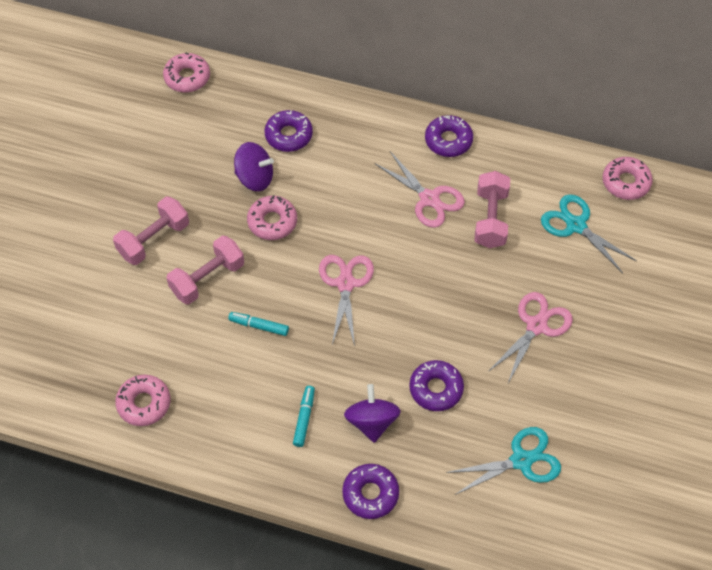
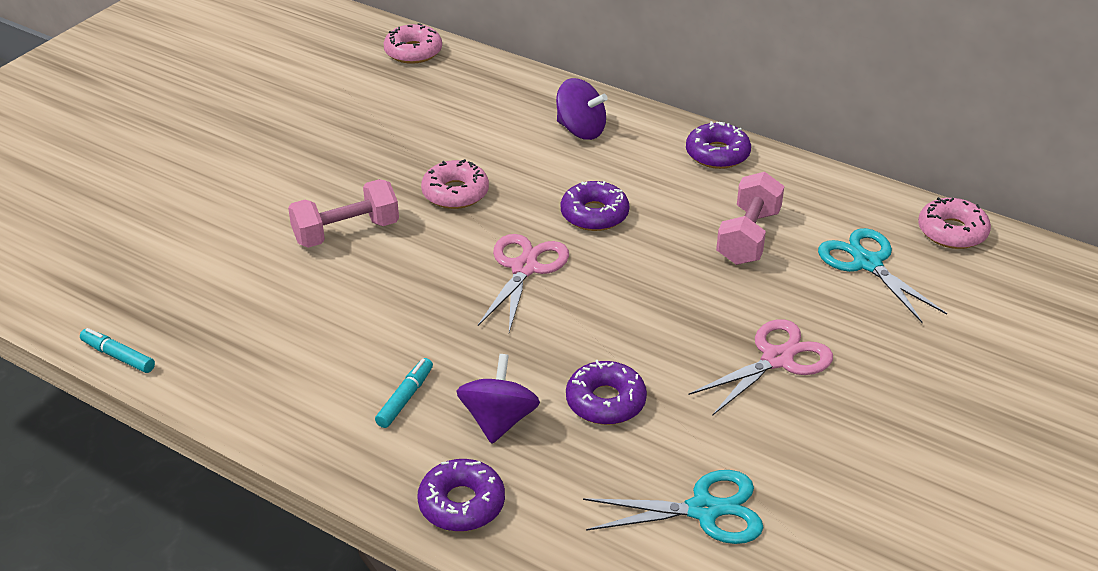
camera: 15 degrees right, 20 degrees down
pink dumbbell [113,196,189,265] -> none
pink donut [115,375,171,426] -> none
turquoise marker [228,312,289,336] -> turquoise marker moved to [80,328,155,373]
purple spinning top [234,142,274,191] -> purple spinning top moved to [556,78,608,140]
purple donut [265,110,313,152] -> purple donut moved to [561,181,629,231]
pink scissors [376,151,465,228] -> none

